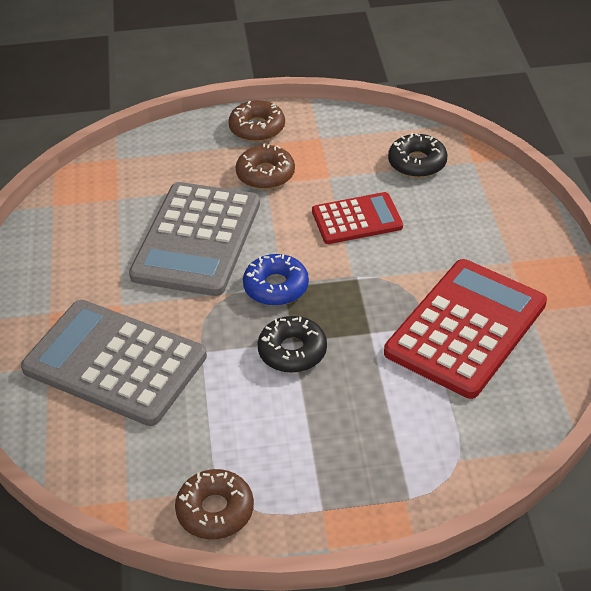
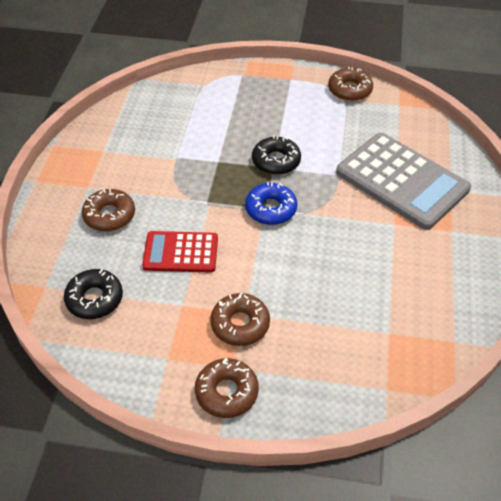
camera: 165 degrees left, 5 degrees up
grey calculator [129,182,260,296] -> none
red calculator [384,259,547,399] -> none
none -> brown donut [82,189,135,231]

